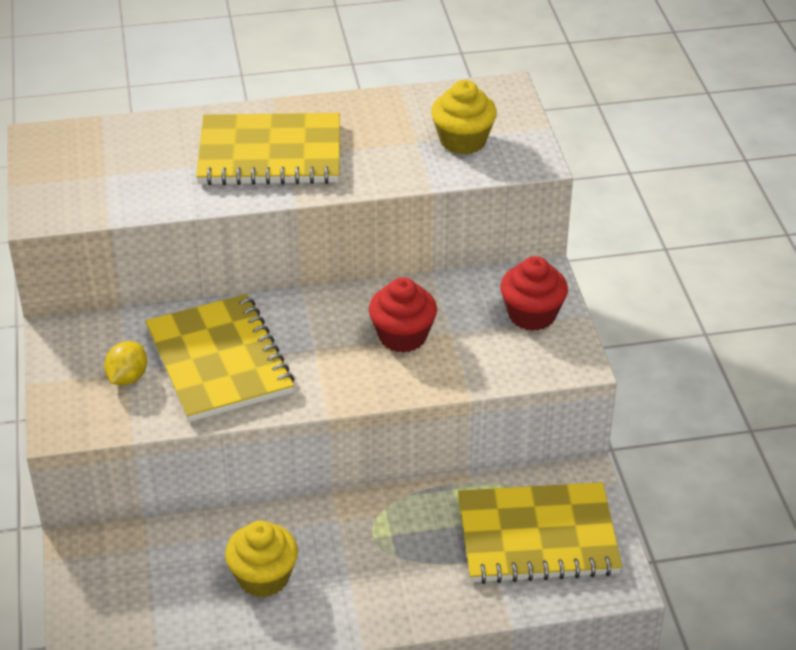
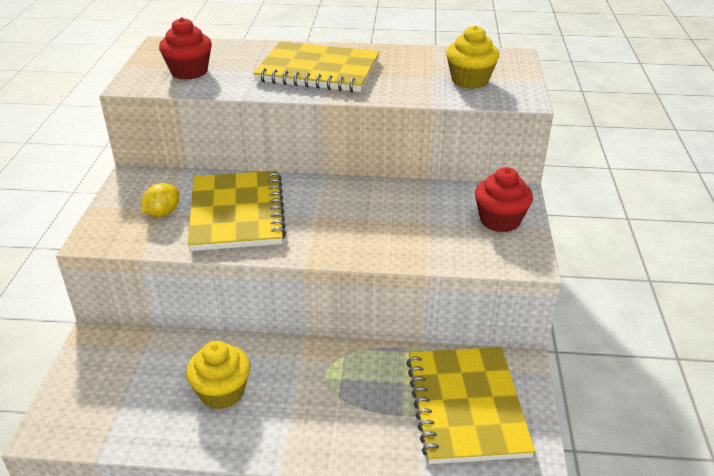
camera: 15 degrees right, 5 degrees down
red cupcake [369,277,437,353] -> red cupcake moved to [159,17,212,80]
yellow notebook [458,482,622,584] -> yellow notebook turned 75 degrees clockwise [407,347,535,464]

